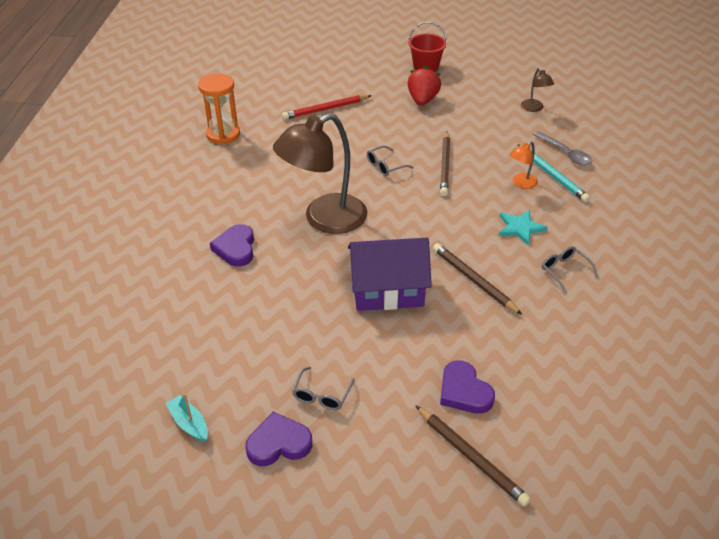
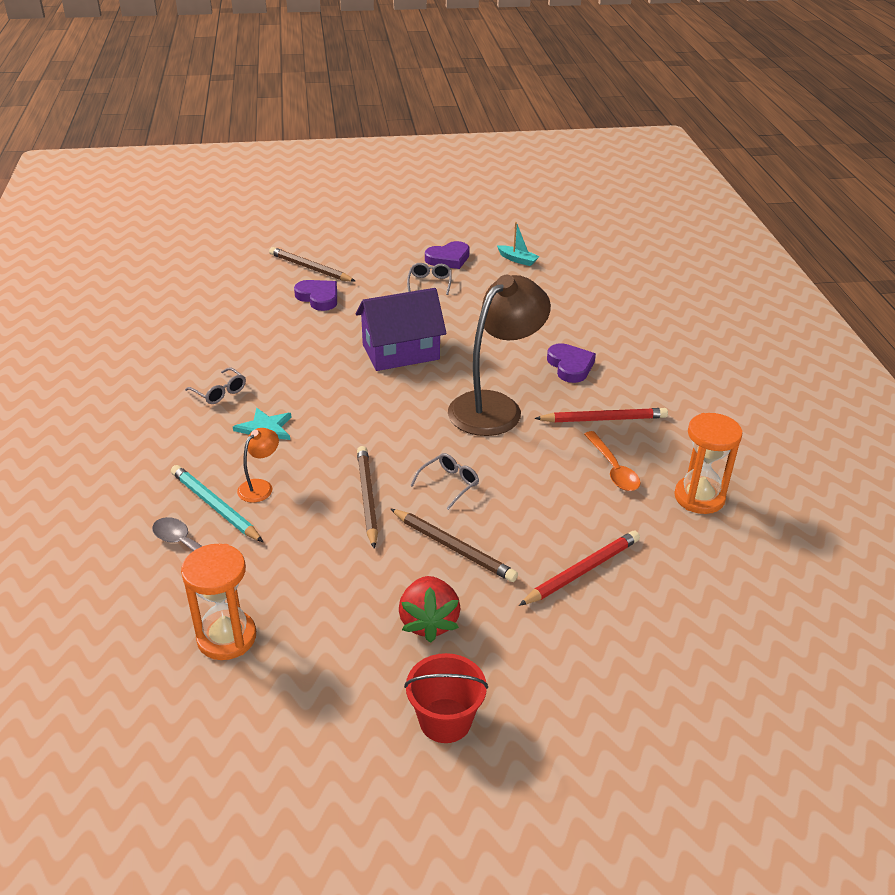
camera: 165 degrees right, 5 degrees down
brown pencil [433,243,522,315] -> brown pencil moved to [390,508,518,582]
brown lamp [521,68,554,112] -> orange hourglass [181,544,256,660]
none -> red pencil [534,408,668,422]
none -> orange spoon [584,431,640,491]

